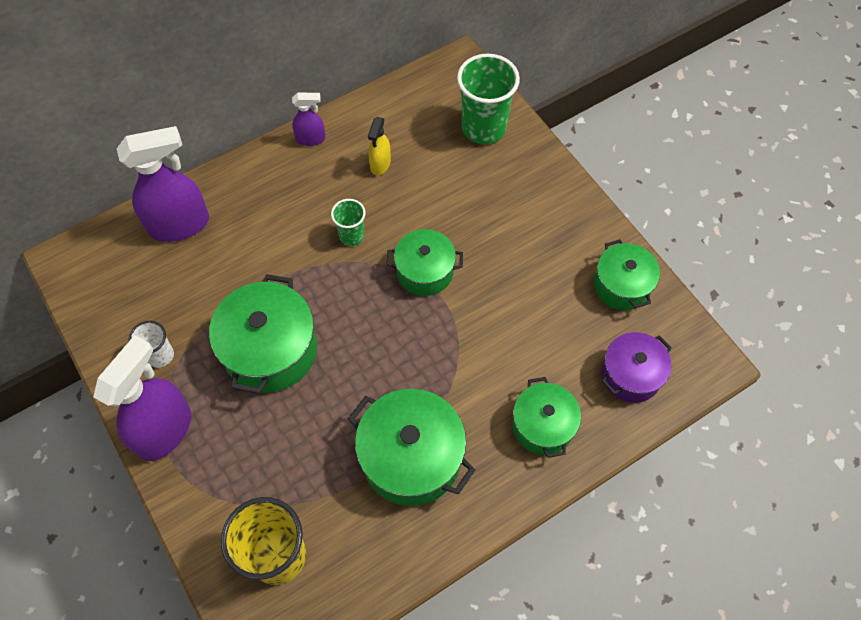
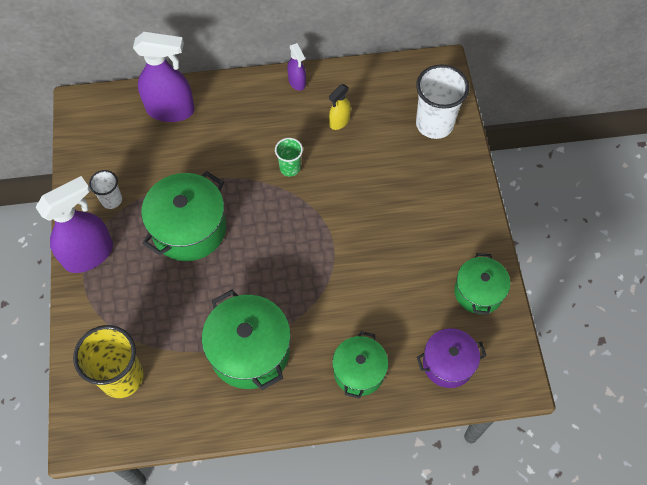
camera: 25 degrees right, 0 degrees up
purple spray bottle [292,93,325,146] -> purple spray bottle turned 45 degrees clockwise [287,43,306,91]
green pot [387,229,463,296] -> none
green cup [457,54,520,144] -> white cup [416,64,469,139]

